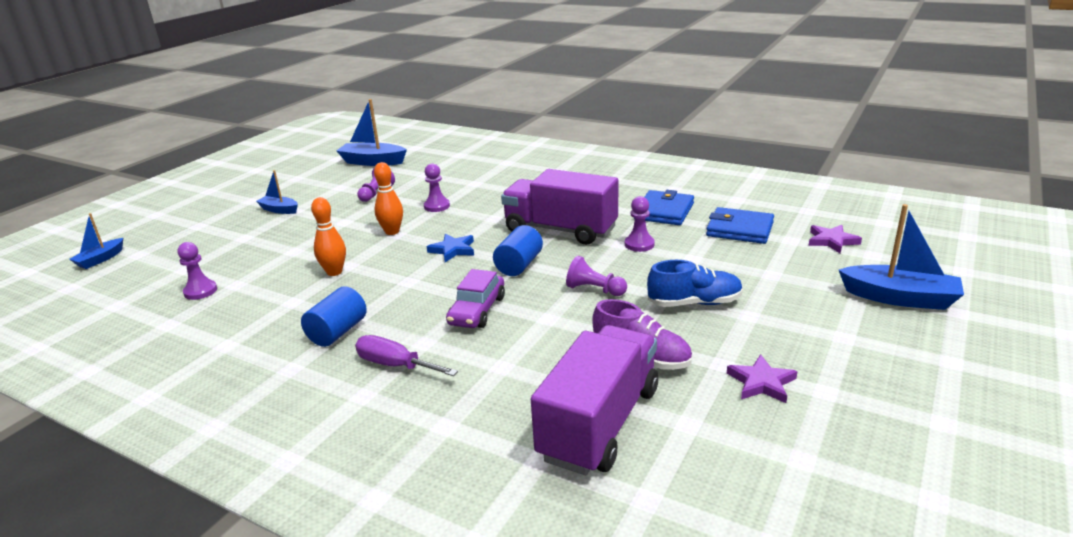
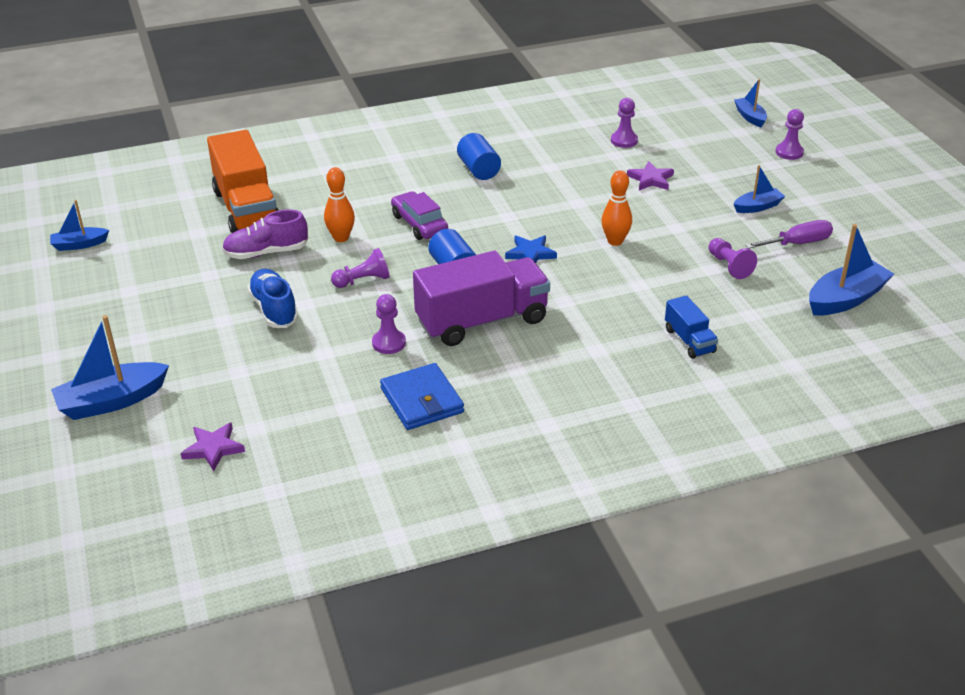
camera: 130 degrees right, 10 degrees up
orange bowling pin [311,197,346,276] -> orange bowling pin moved to [324,167,355,242]
purple screwdriver [355,335,458,376] -> purple screwdriver moved to [745,220,833,249]
purple pawn [424,163,450,212] -> purple pawn moved to [776,109,804,160]
purple truck [531,325,658,475] -> orange truck [207,130,279,233]
blue shoe [647,260,743,307] -> blue shoe turned 120 degrees clockwise [247,269,298,328]
blue wallet [706,207,774,244] -> none
purple star [727,354,797,403] -> purple star moved to [627,161,674,190]
none -> blue boat [50,200,109,251]
none -> blue truck [665,295,718,359]

